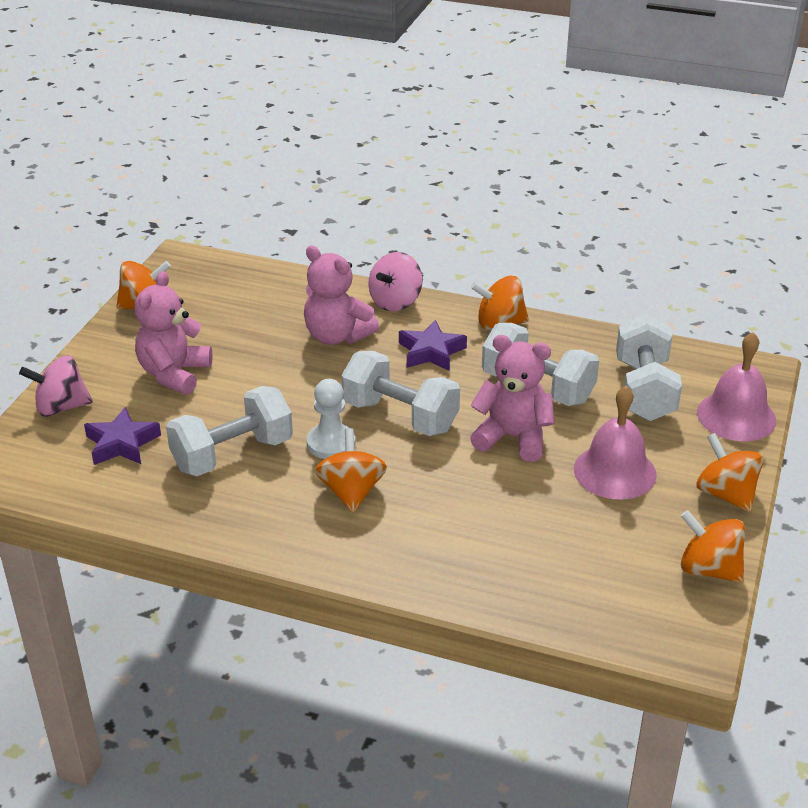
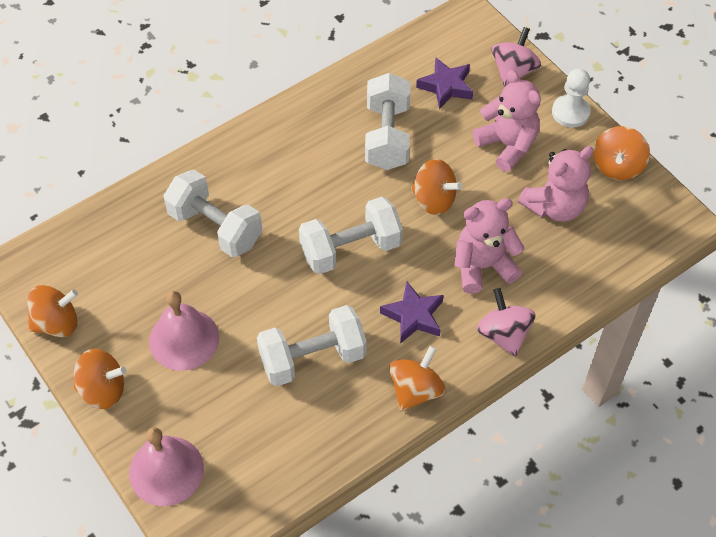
camera: 125 degrees right, 20 degrees up
white pawn [307,379,356,459] -> white pawn moved to [552,68,591,127]
orange spinning top [315,428,387,513] -> orange spinning top moved to [411,159,462,215]
pink teddy bear [470,335,555,462] -> pink teddy bear moved to [518,146,594,222]
white dumbbell [616,314,682,421] -> white dumbbell moved to [163,170,262,257]

